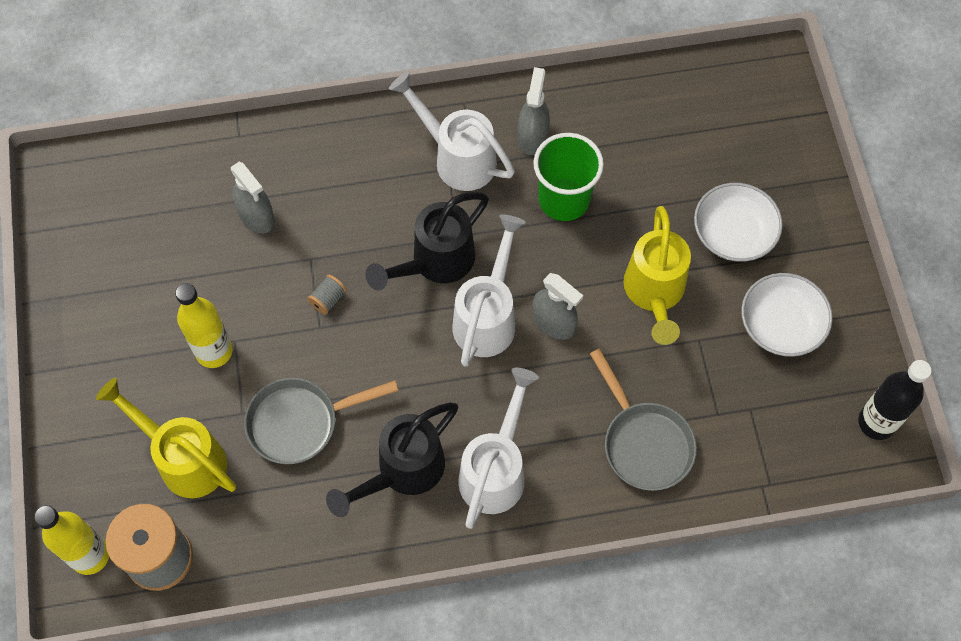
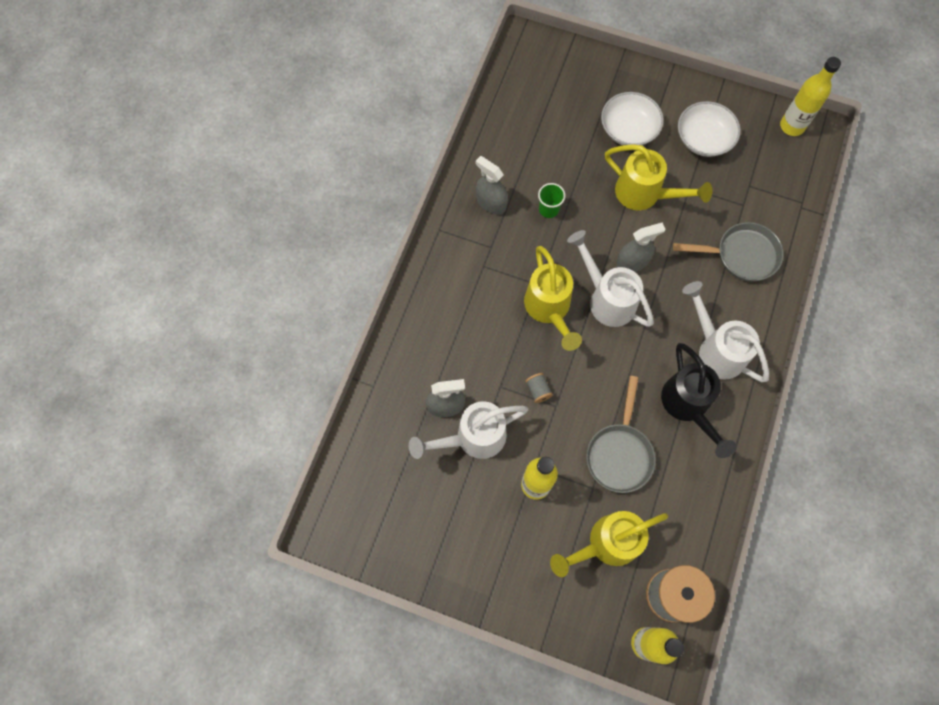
camera: 60 degrees left, 5 degrees up
black watering can [366,192,489,291] -> yellow watering can [524,246,582,351]
white watering can [389,72,515,191] -> white watering can moved to [409,401,528,459]
green cup [533,133,604,221] -> green cup [538,183,565,218], size x0.54
black bottle [858,360,931,440] -> yellow bottle [780,57,841,136]

